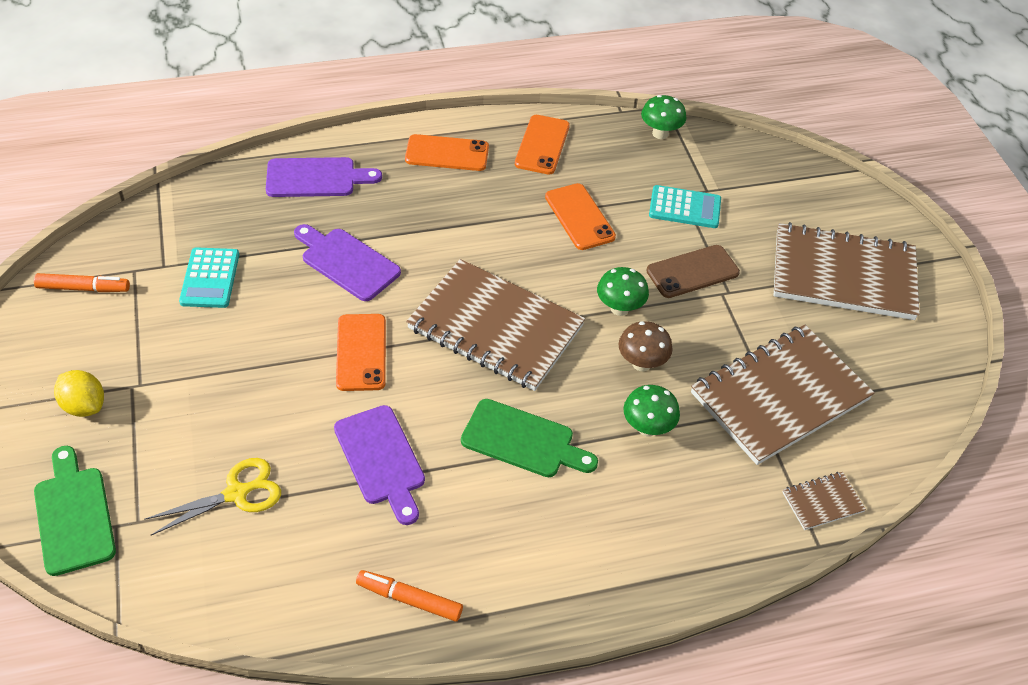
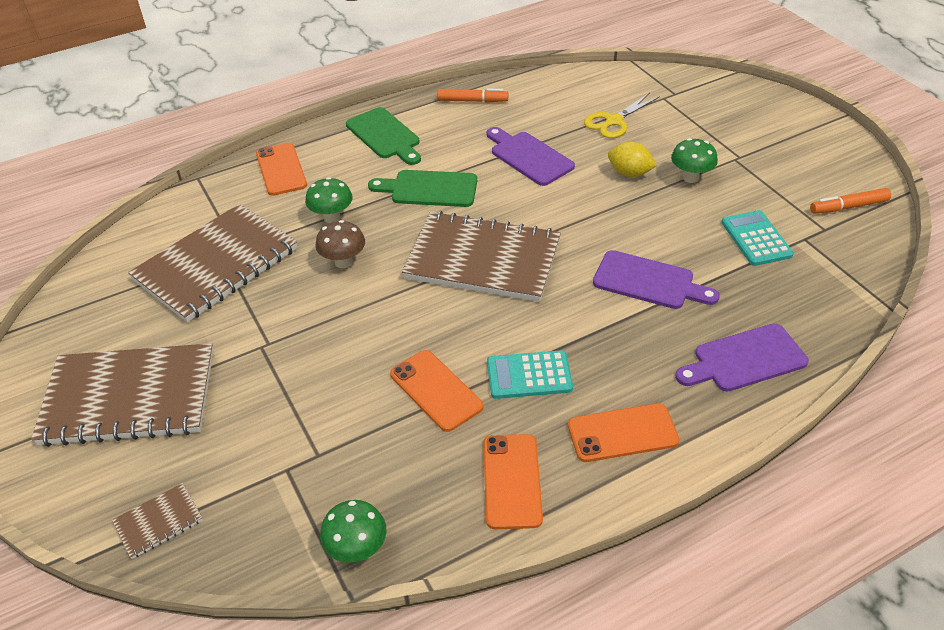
camera: 170 degrees right, 5 degrees down
green cutting board [34,446,116,576] -> green cutting board moved to [346,107,421,165]
yellow lemon [54,370,104,417] -> yellow lemon moved to [608,142,657,177]
orange phone [336,314,386,391] -> orange phone moved to [256,143,307,196]
green mushroom [597,267,649,316] -> green mushroom moved to [671,138,718,183]
brown phone [646,245,740,298] -> none
turquoise calculator [649,185,721,228] -> turquoise calculator moved to [487,350,573,399]
brown notebook [782,472,866,530] -> brown notebook moved to [112,483,203,559]

